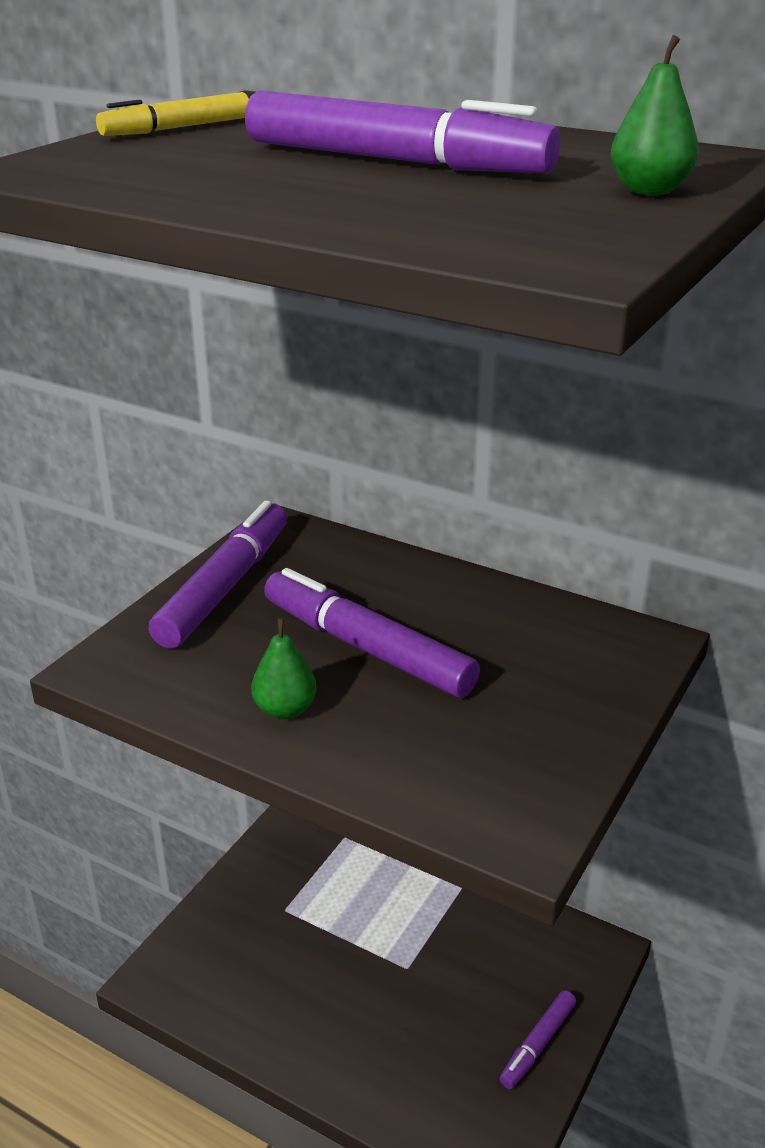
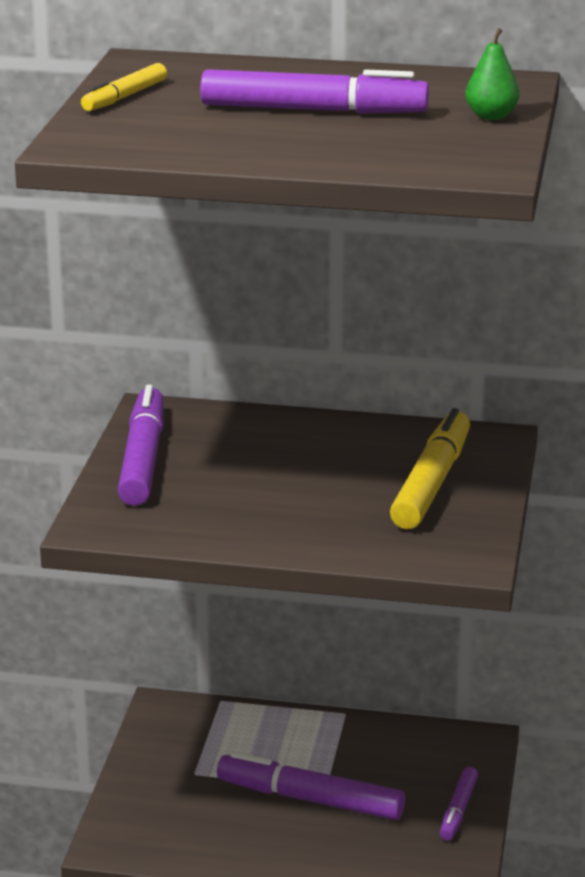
camera: 20 degrees left, 5 degrees down
green pear [251,618,317,719] -> none
purple marker [264,568,480,697] -> purple marker moved to [217,751,405,820]
none -> yellow marker [390,408,470,529]

